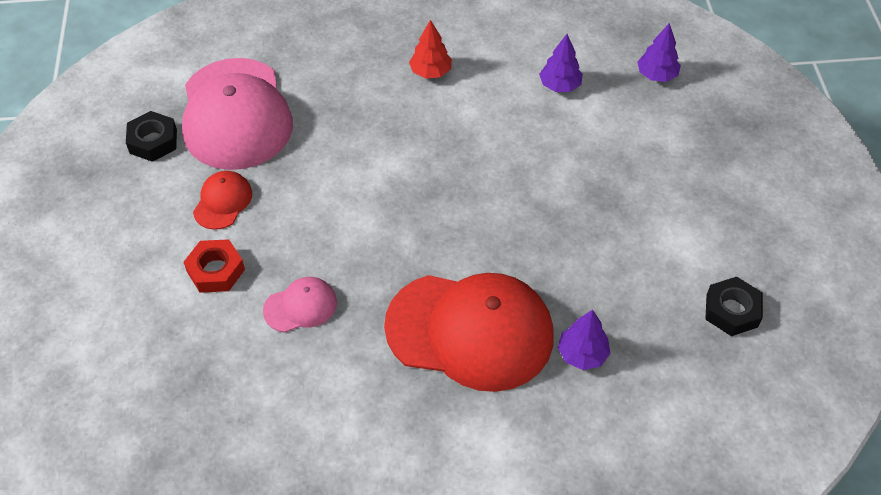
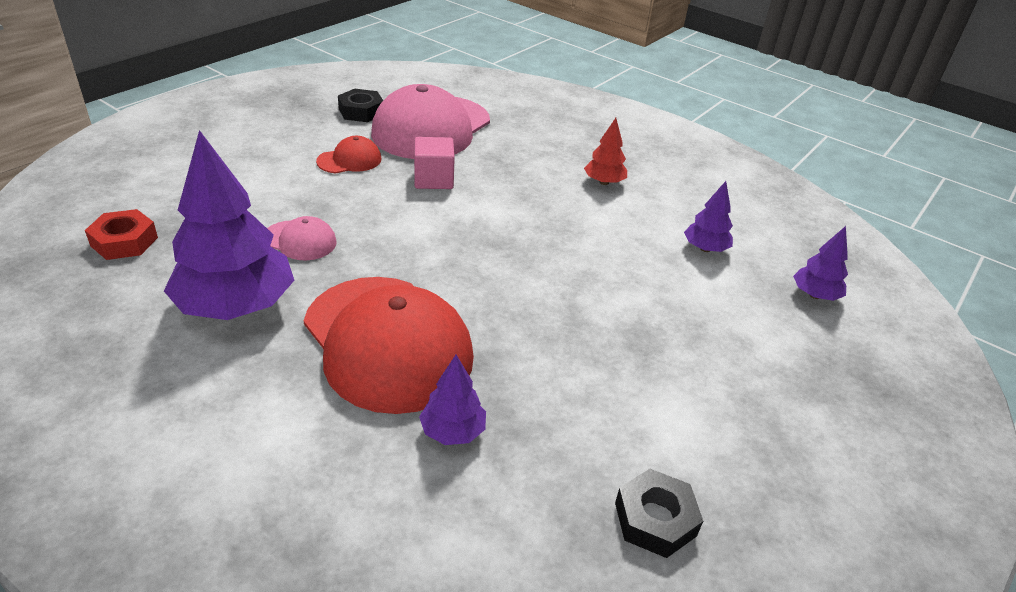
camera: 40 degrees right, 15 degrees down
red nut [184,239,245,293] -> red nut moved to [85,209,158,260]
none -> purple tree [164,130,294,320]
none -> pink cube [414,137,455,189]

